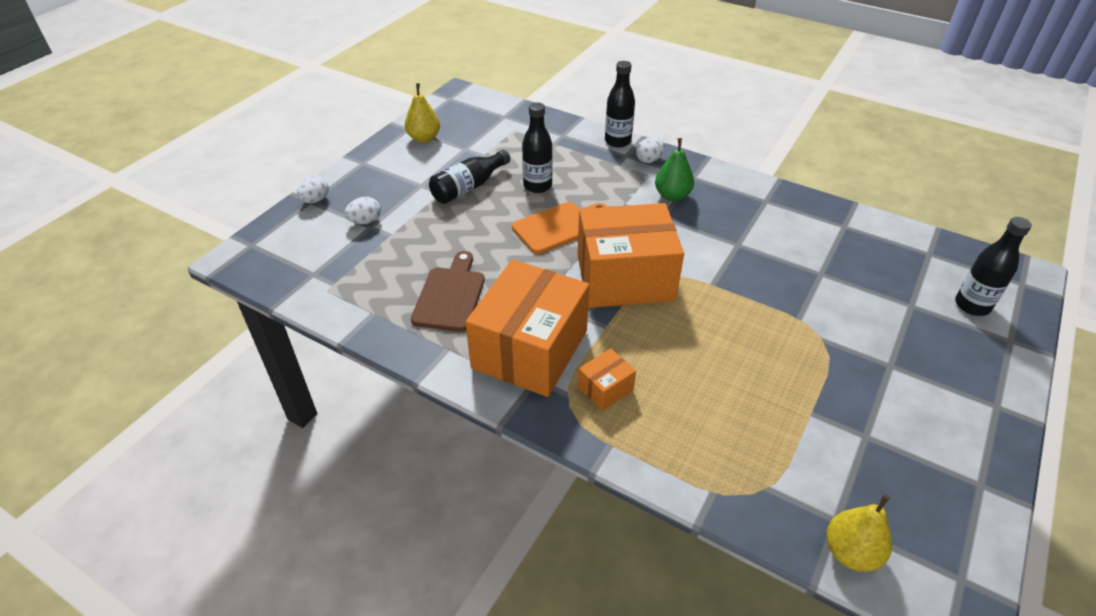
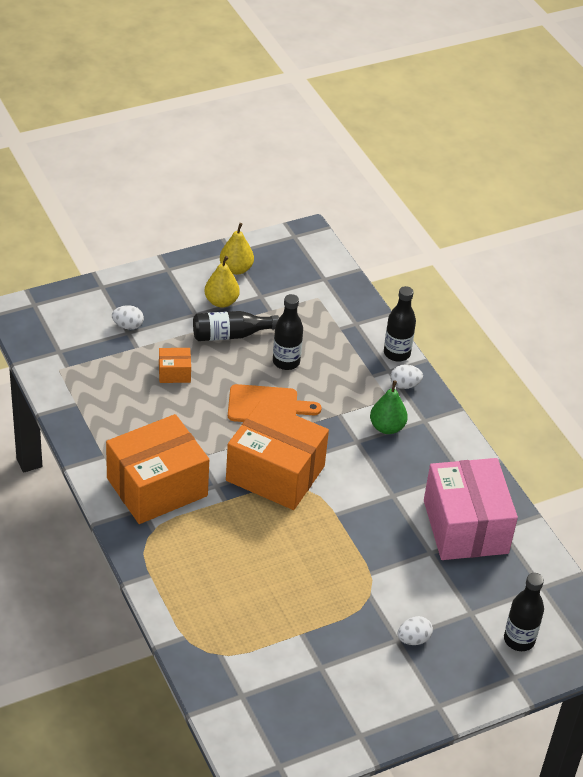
camera: 30 degrees right, 0 degrees up
white egg [297,175,329,203] -> white egg moved to [398,616,433,645]
brown cutting board [411,251,485,332] -> none
orange box [578,348,636,411] -> orange box moved to [159,348,191,383]
yellow pear [827,494,892,572] -> yellow pear moved to [204,256,240,308]
none -> pink box [424,458,518,560]

